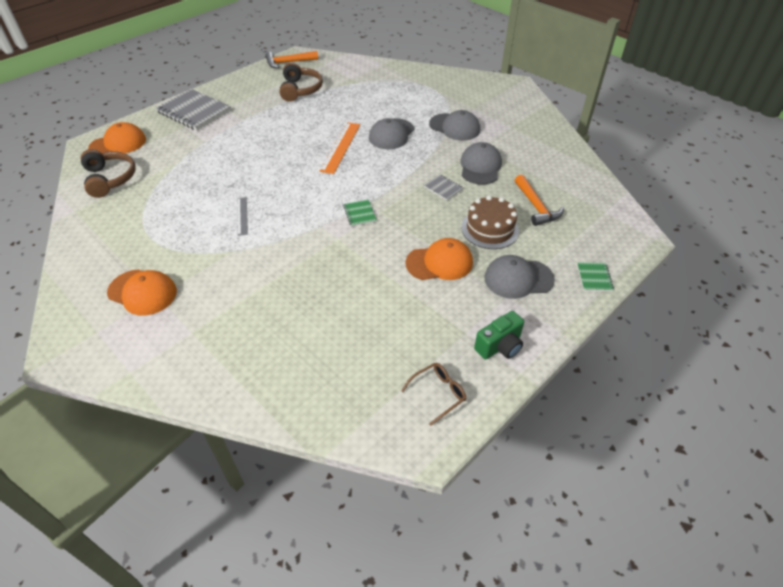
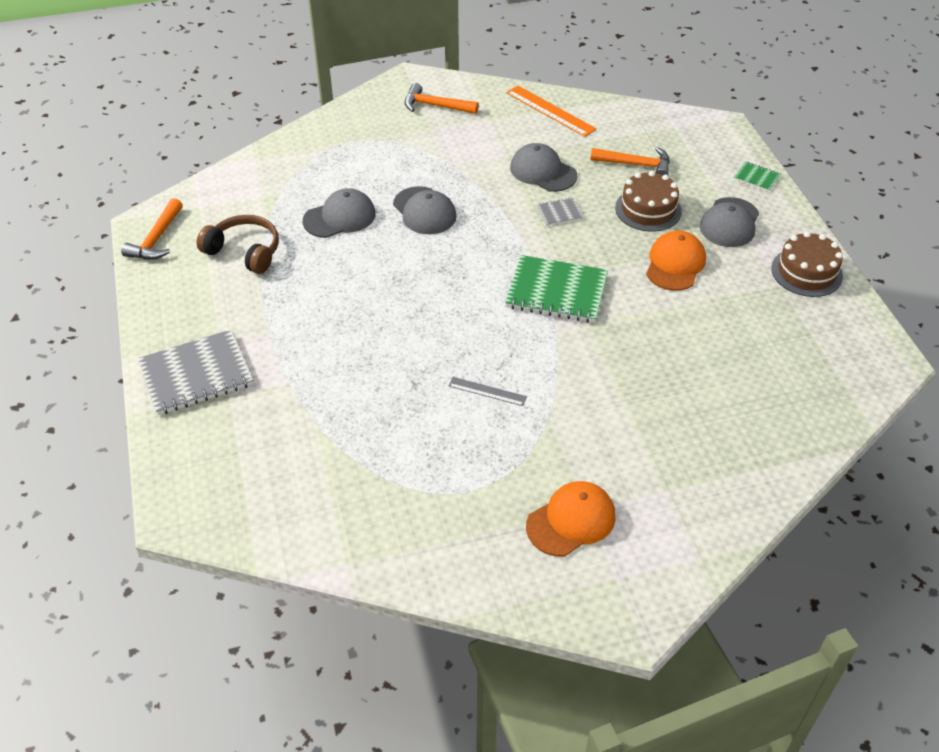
camera: 60 degrees left, 0 degrees up
brown headphones [81,149,136,198] -> none
orange cap [88,122,146,153] -> none
orange ruler [320,122,360,174] -> orange ruler moved to [506,85,597,137]
green notebook [343,200,377,227] -> green notebook [505,255,608,323], size x2.15
brown glasses [401,363,466,426] -> none
grey cap [429,110,480,141] -> grey cap moved to [303,188,376,238]
green camera [474,311,524,360] -> brown cake [771,231,843,297]
none -> orange hammer [405,83,479,114]

